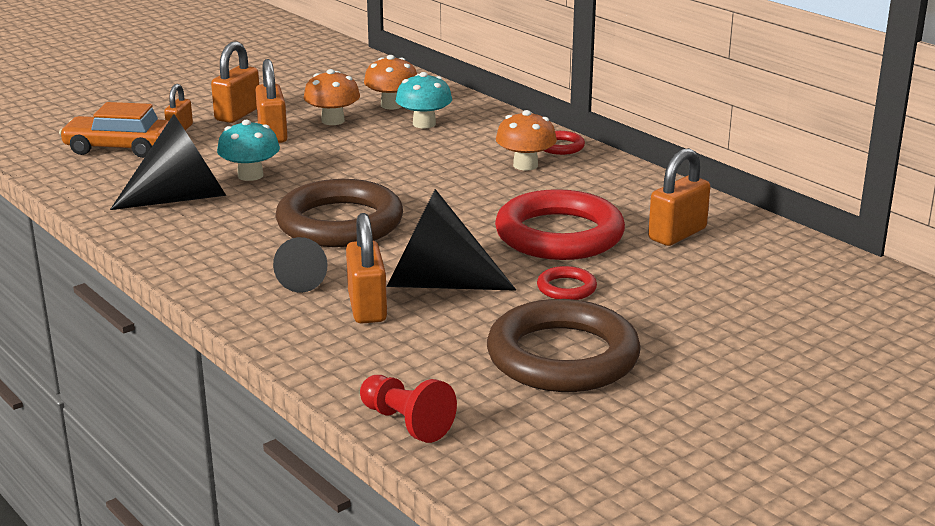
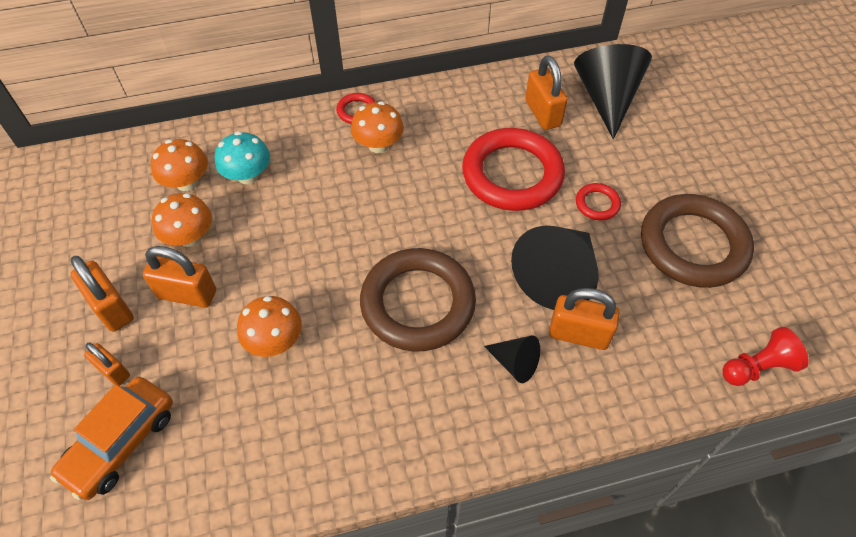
camera: 65 degrees left, 30 degrees up
black cone [110,114,226,210] -> black cone moved to [574,44,652,139]
turquoise mushroom [217,120,280,181] -> orange mushroom [237,296,302,357]

